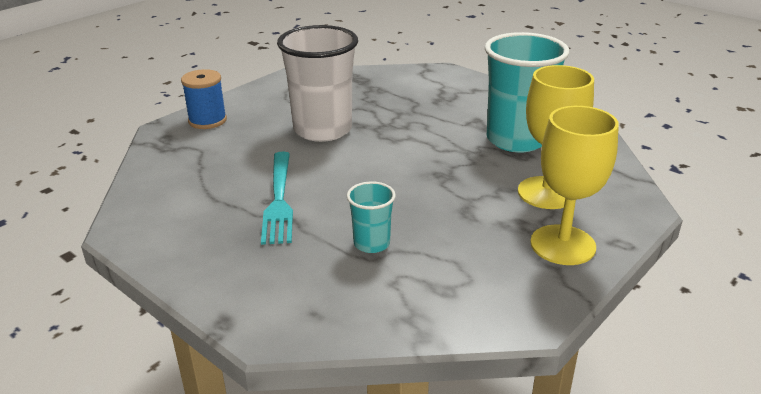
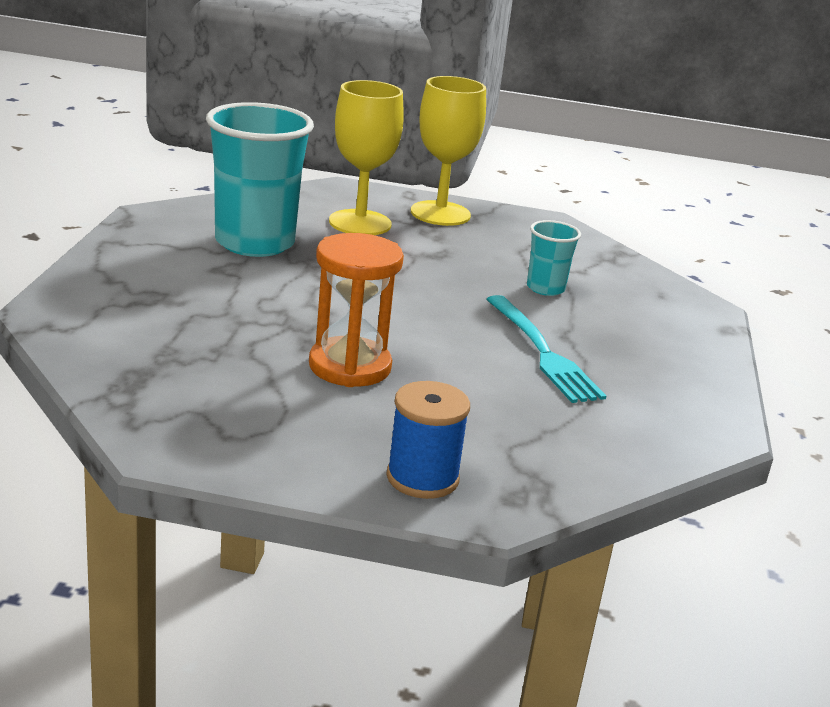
camera: 125 degrees left, 5 degrees down
turquoise fork [261,152,293,245] -> turquoise fork turned 105 degrees clockwise [486,295,606,403]
white cup [277,25,358,142] -> orange hourglass [309,233,404,387]

